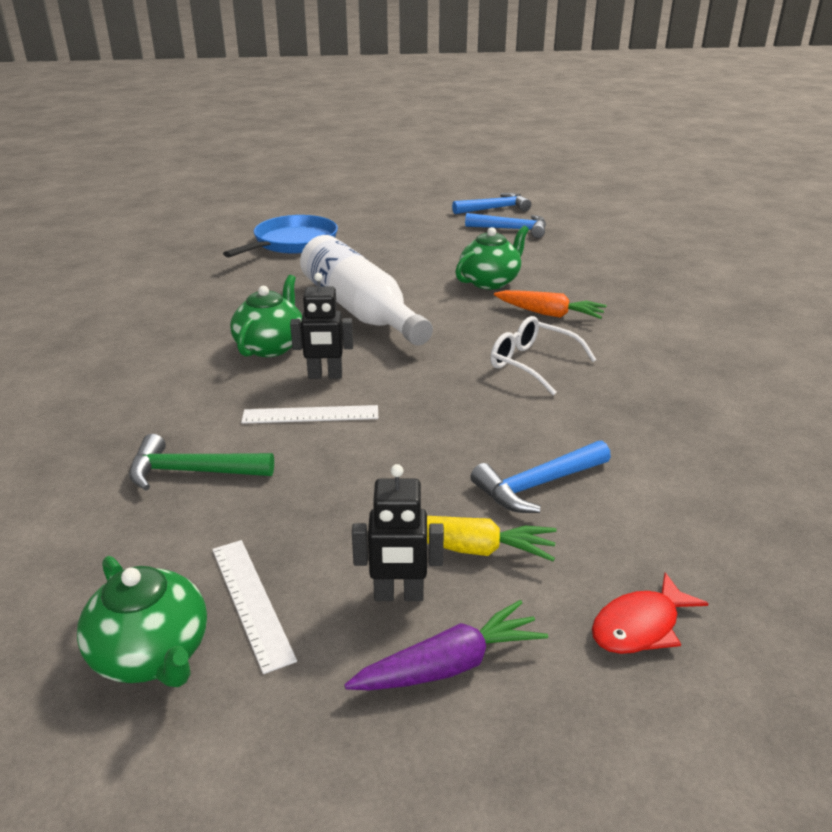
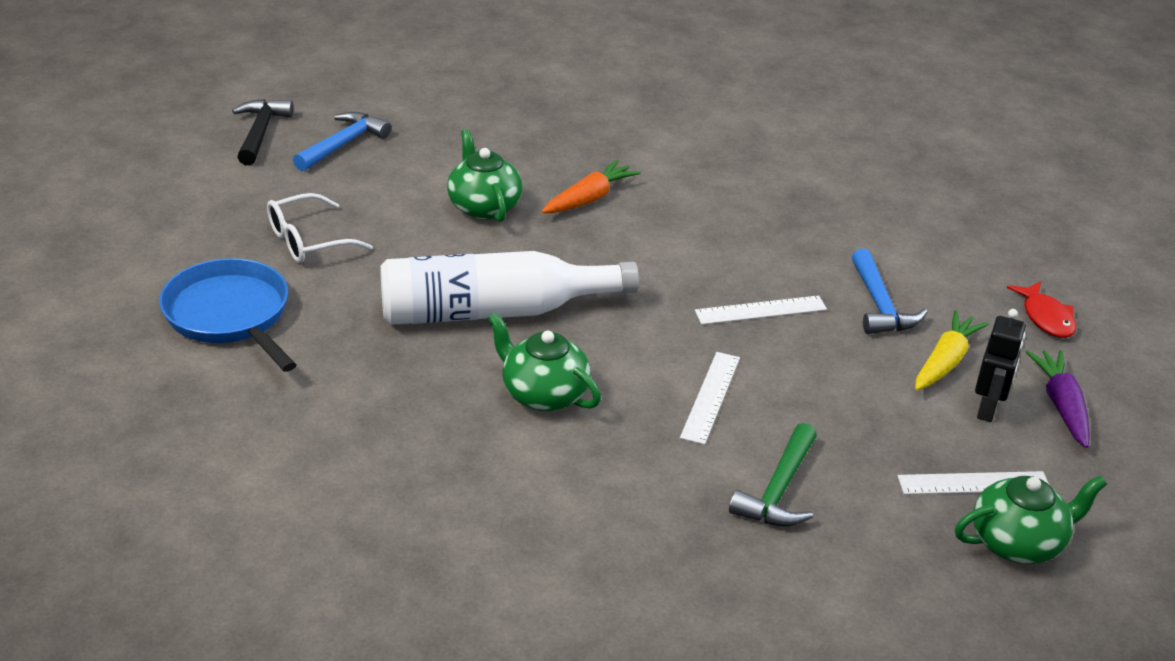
camera: 70 degrees left, 5 degrees up
black robot [290,273,353,379] -> none
blue hammer [452,193,531,214] -> black hammer [232,99,294,165]
white glasses [490,316,596,395] -> white glasses moved to [267,193,373,263]
none -> white ruler [695,295,827,325]

